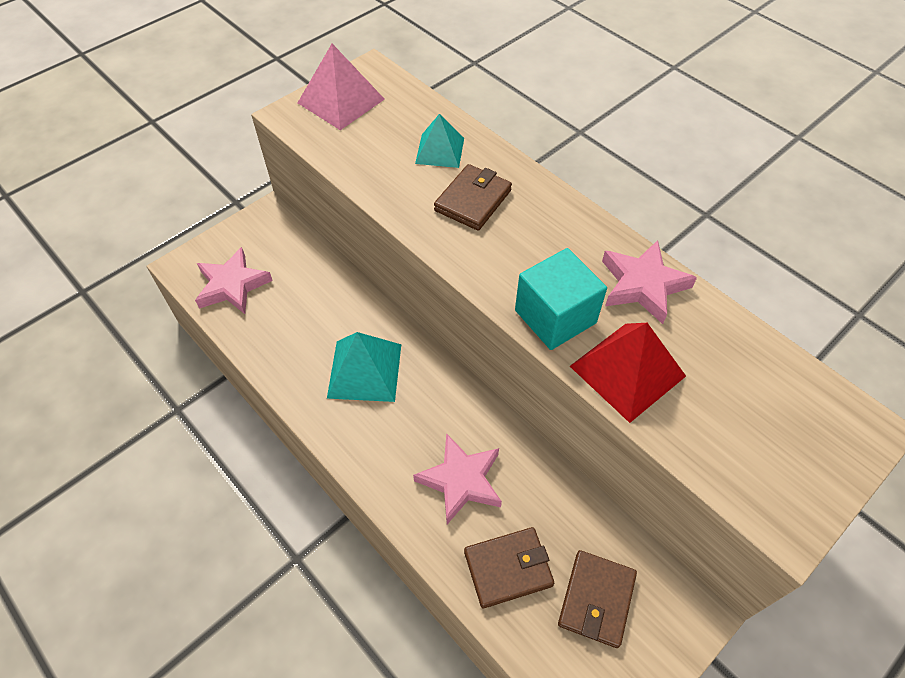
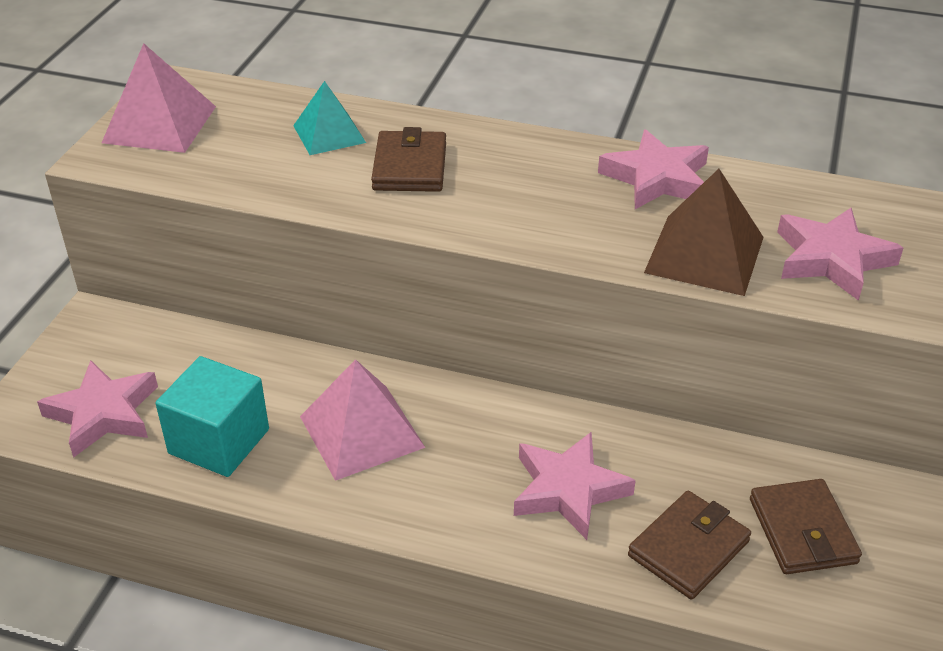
camera: 30 degrees left, 15 degrees down
turquoise pyramid [327,332,401,402] -> pink pyramid [300,359,426,481]
turquoise cube [515,248,607,350] -> turquoise cube moved to [155,356,269,477]
red pyramid [570,323,686,423] -> brown pyramid [644,169,764,296]
none -> pink star [777,208,903,301]

